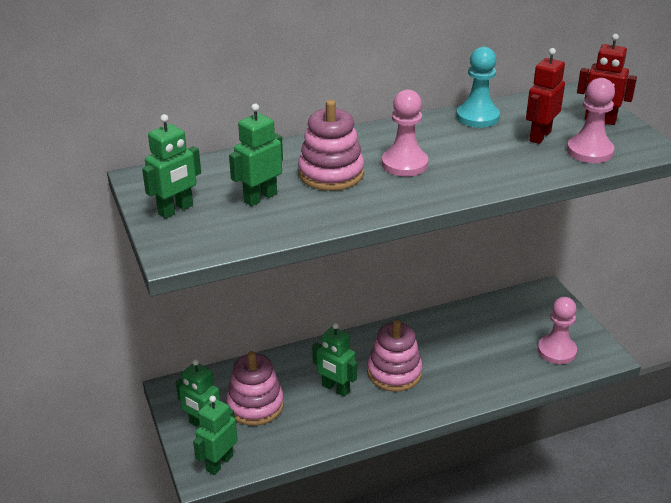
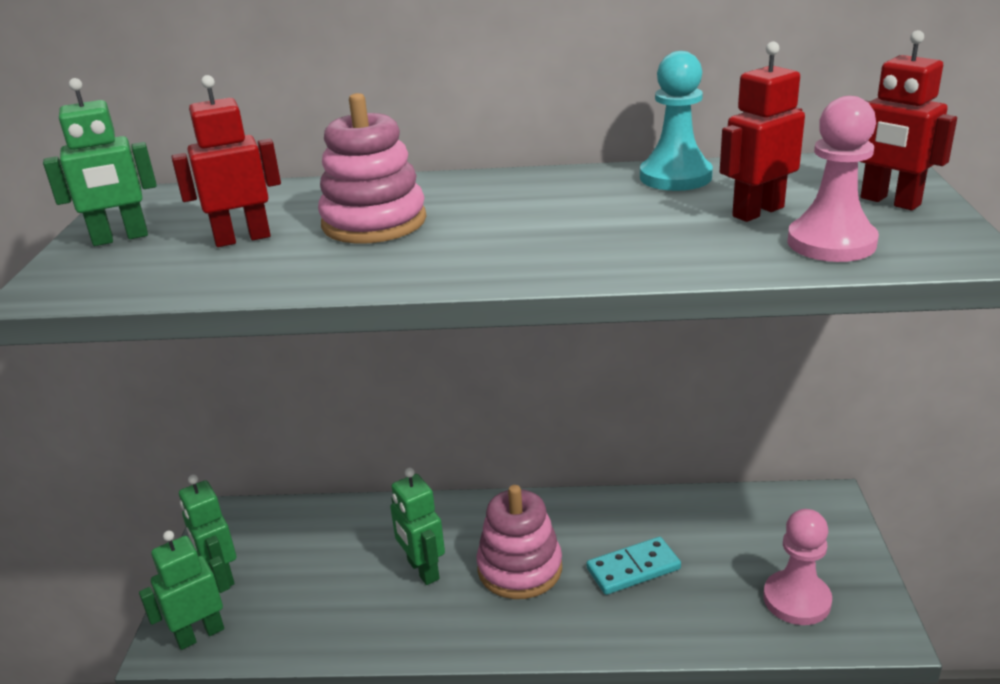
camera: 25 degrees right, 5 degrees down
pink stacking toy [226,351,284,426] -> none
green robot [229,104,283,206] -> red robot [171,75,281,247]
pink pawn [382,89,428,176] -> none
none -> turquoise domino [586,537,681,595]

